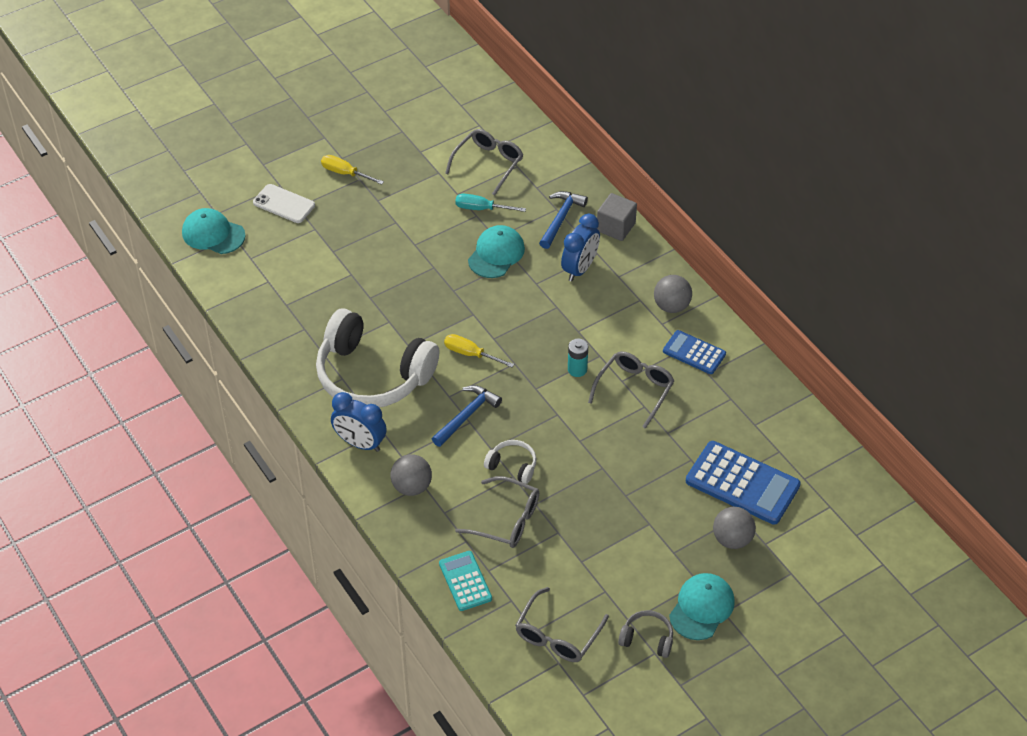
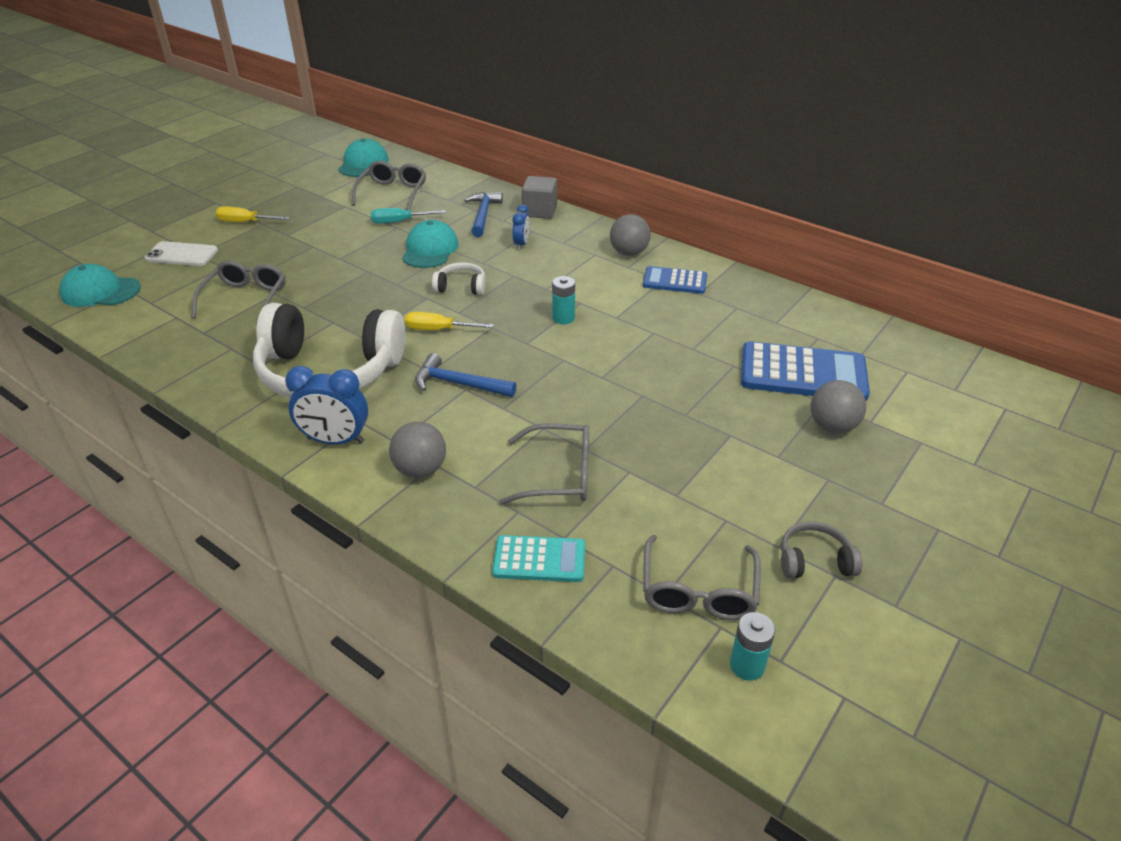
camera: 20 degrees left, 10 degrees down
blue hammer [432,385,502,447] -> blue hammer turned 90 degrees counterclockwise [415,353,517,397]
turquoise calculator [439,551,492,611] -> turquoise calculator turned 135 degrees clockwise [492,535,585,582]
white headphones [484,440,537,484] -> white headphones moved to [432,262,485,295]
blue clock [561,214,600,281] -> blue clock [512,205,530,250], size x0.58
grey glasses [588,351,675,429] -> grey glasses moved to [192,260,286,324]
turquoise cap [669,573,735,640] -> turquoise cap moved to [338,139,389,177]
none -> turquoise battery [730,612,775,681]

